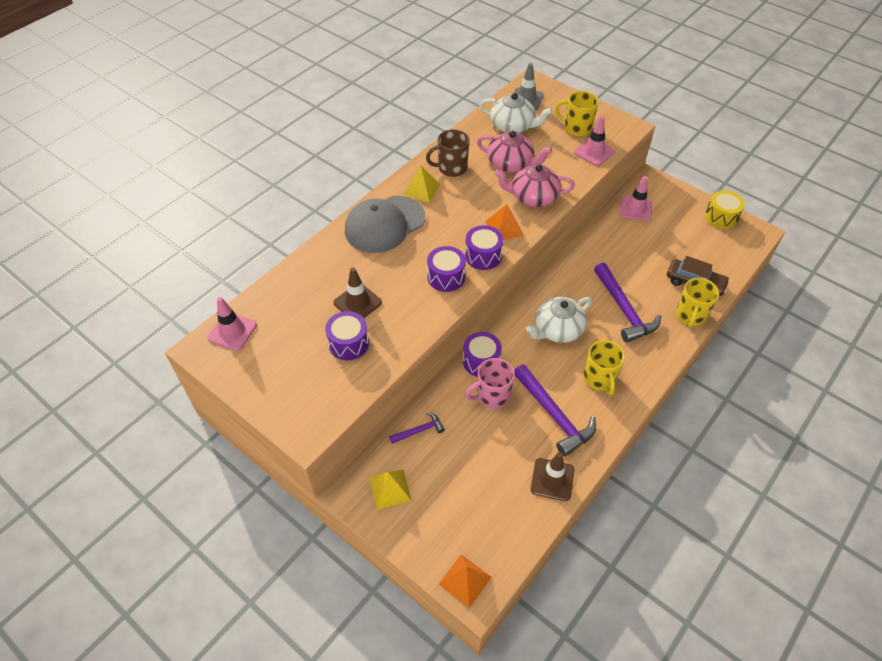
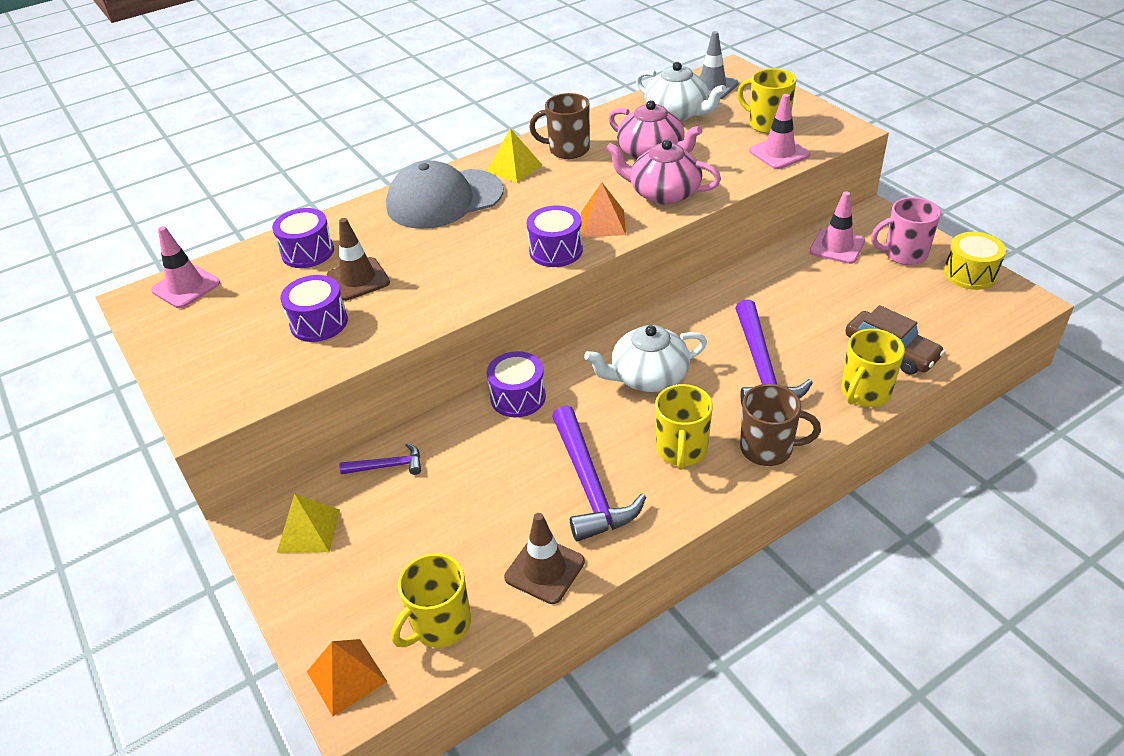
camera: 20 degrees right, 10 degrees down
purple drum [427,246,466,292] -> purple drum moved to [272,208,334,268]
pink mug [465,358,515,409] -> pink mug moved to [871,197,941,265]
none -> yellow mug [391,553,471,648]
none -> brown mug [740,384,821,466]

